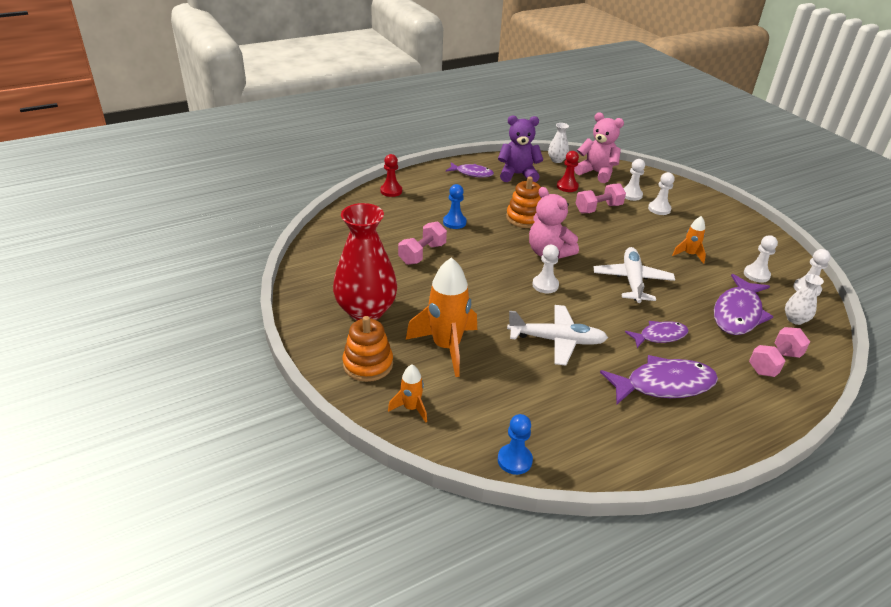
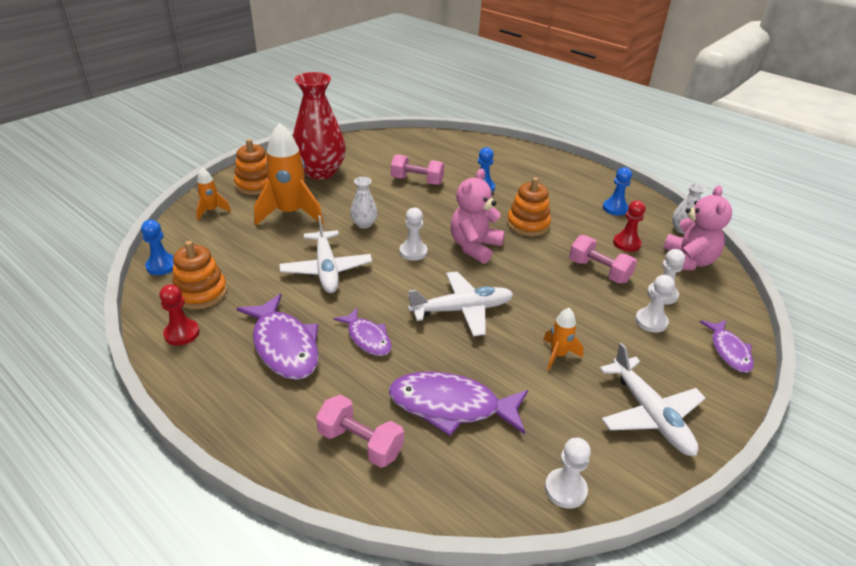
camera: 70 degrees right, 0 degrees up
red pawn [380,154,402,197] -> red pawn moved to [159,284,200,346]
purple fish [446,162,494,178] -> purple fish moved to [700,320,754,373]
purple teddy bear [498,116,543,182] -> blue pawn [603,167,632,215]
white pawn [744,235,778,283] -> none
white vase [785,274,824,325] -> white vase moved to [350,177,378,228]
none -> orange stacking toy [172,241,227,309]
none -> white plane [599,343,705,456]

